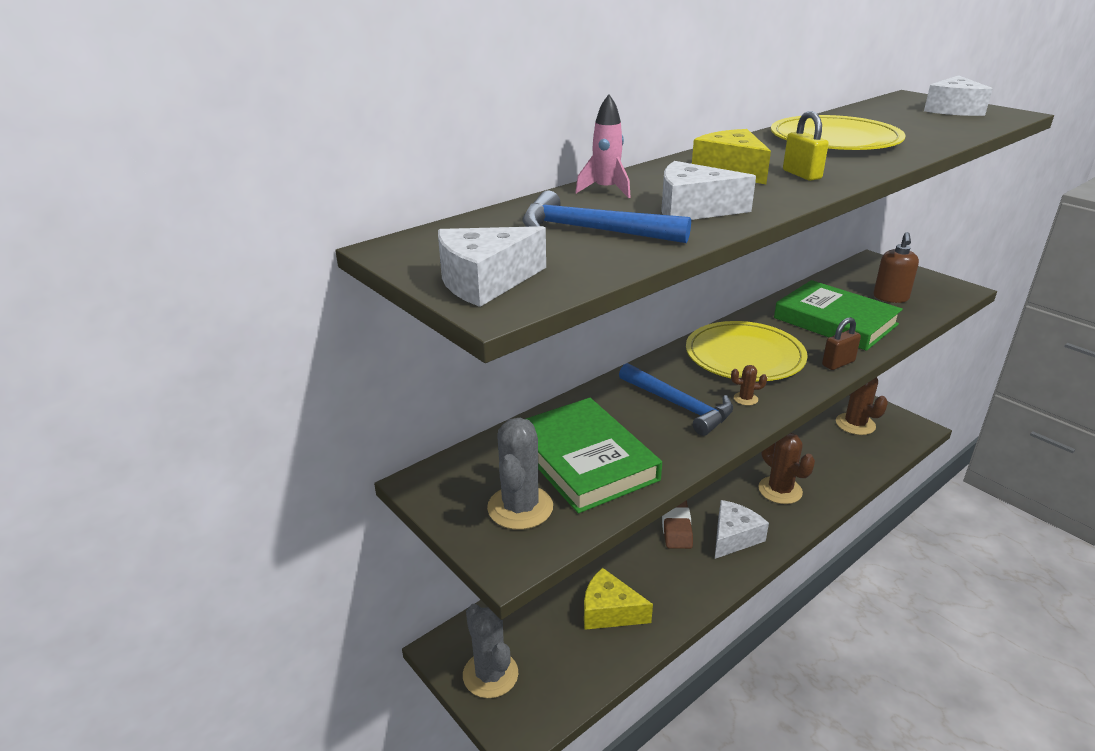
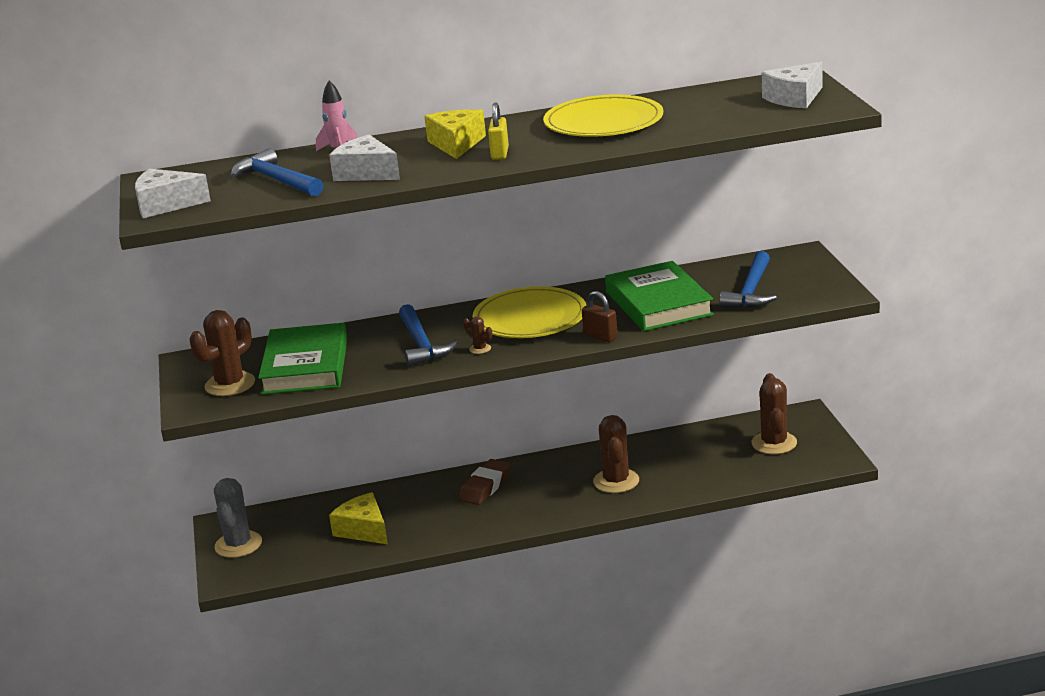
camera: 30 degrees right, 5 degrees down
grey cactus [487,418,553,530] -> brown cactus [189,310,255,396]
white cheese [715,500,769,559] -> none
brown padlock [822,317,861,370] -> brown padlock turned 45 degrees clockwise [582,291,618,342]
brown soap dispenser [873,232,919,303] -> blue hammer [719,251,777,308]

